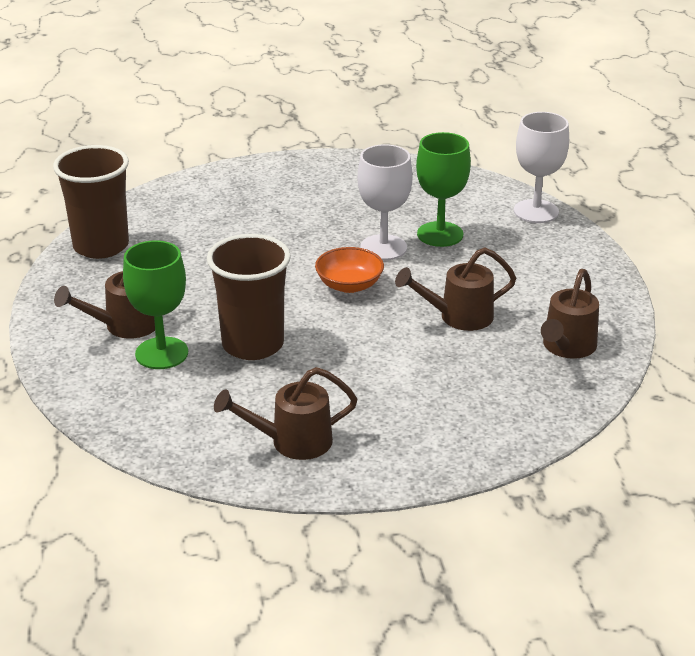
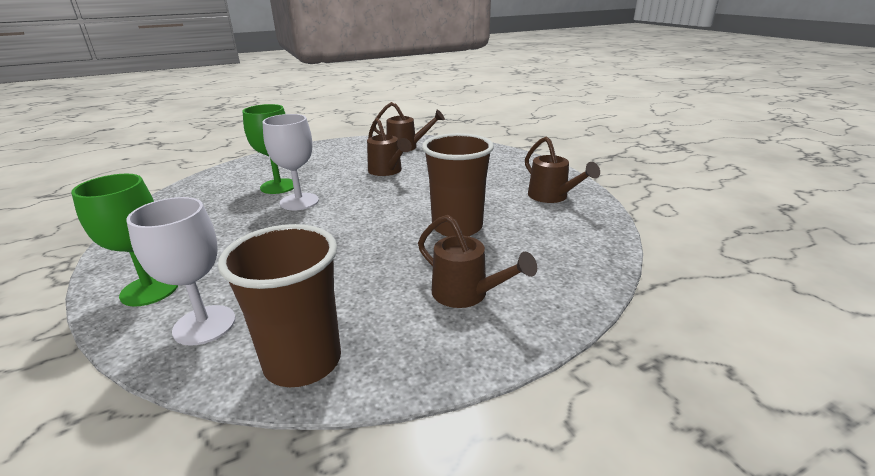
camera: 105 degrees left, 5 degrees down
green goblet [123,240,188,369] -> green goblet moved to [71,174,178,307]
orange bowl [315,247,384,293] -> none
white goblet [514,112,569,223] -> white goblet moved to [126,197,236,346]

